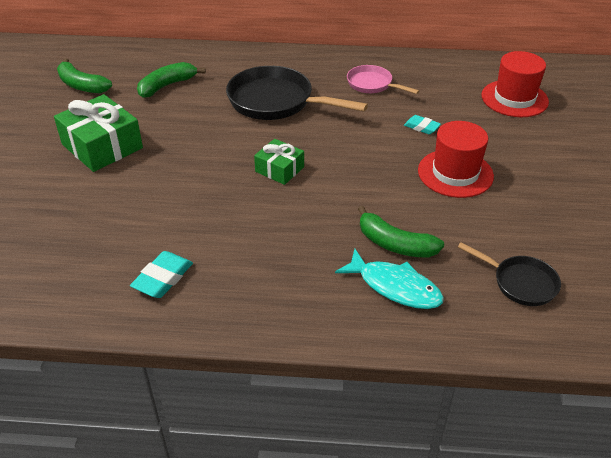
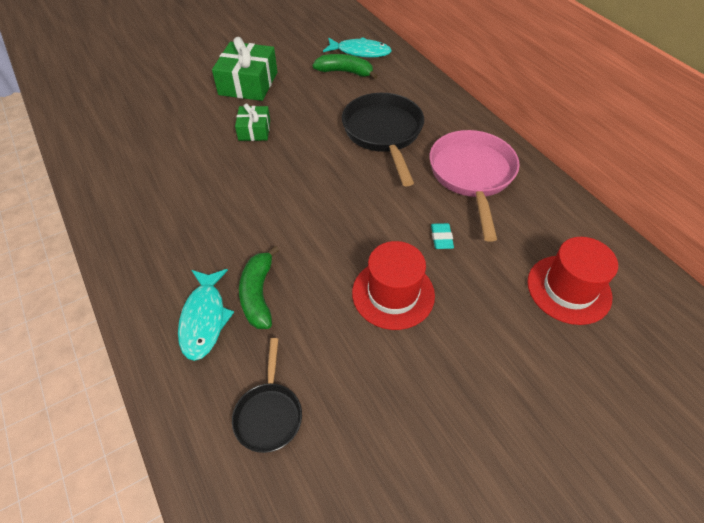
camera: 55 degrees right, 10 degrees up
green banana [57,58,112,94] -> none
turquoise eraser [130,251,193,298] -> none
green gift [254,139,304,185] -> green gift moved to [235,104,270,141]
pink pan [347,65,419,94] -> pink pan [430,130,520,242], size x1.81
none -> turquoise fish [323,37,392,58]

